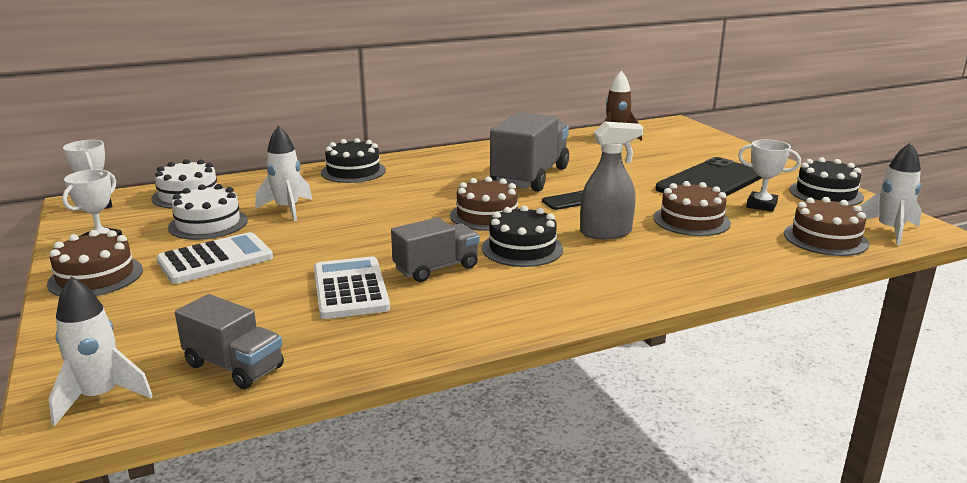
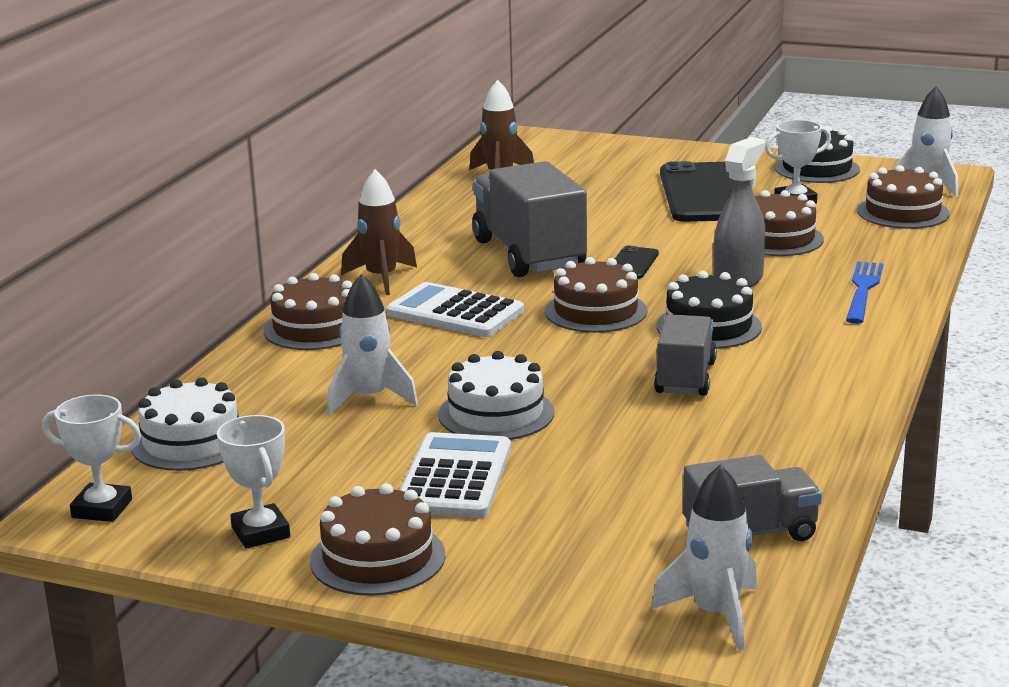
camera: 45 degrees left, 0 degrees up
white cake [168,184,248,240] -> white cake moved to [438,351,554,440]
white calculator [314,257,390,319] -> white calculator moved to [386,282,524,337]
black cake [321,138,386,183] -> brown cake [263,273,352,350]
none -> brown rocket [341,169,417,295]
none -> blue fork [846,261,884,324]

